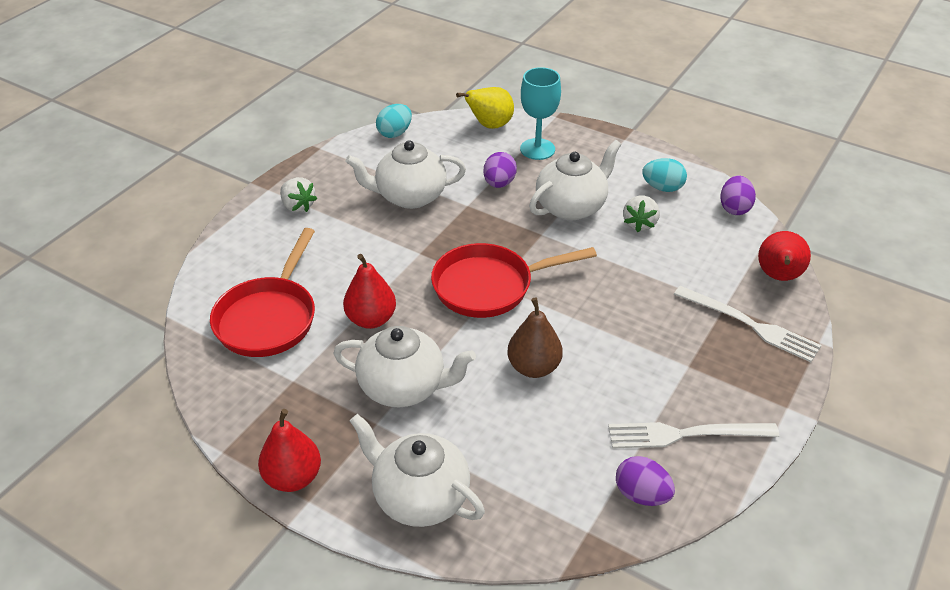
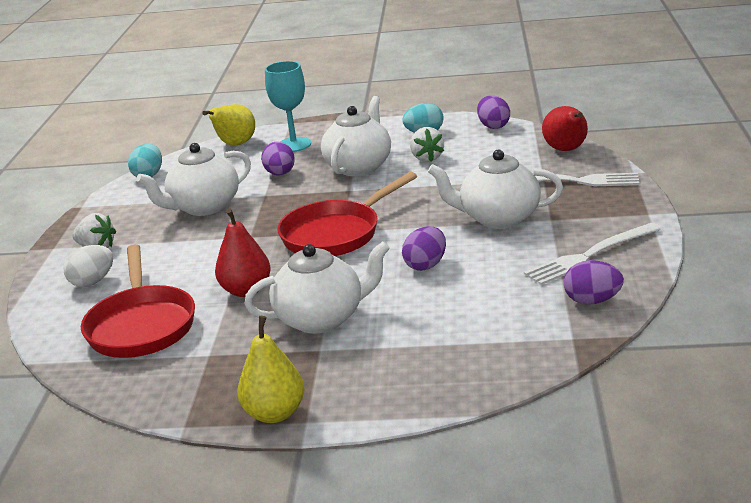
camera: 25 degrees left, 15 degrees down
red pear [258,409,321,492] -> yellow pear [237,316,305,423]
white teapot [350,414,485,527] -> white teapot moved to [428,149,563,229]
brown pear [507,297,563,378] -> purple egg [402,226,446,271]
none -> white egg [63,245,113,287]

